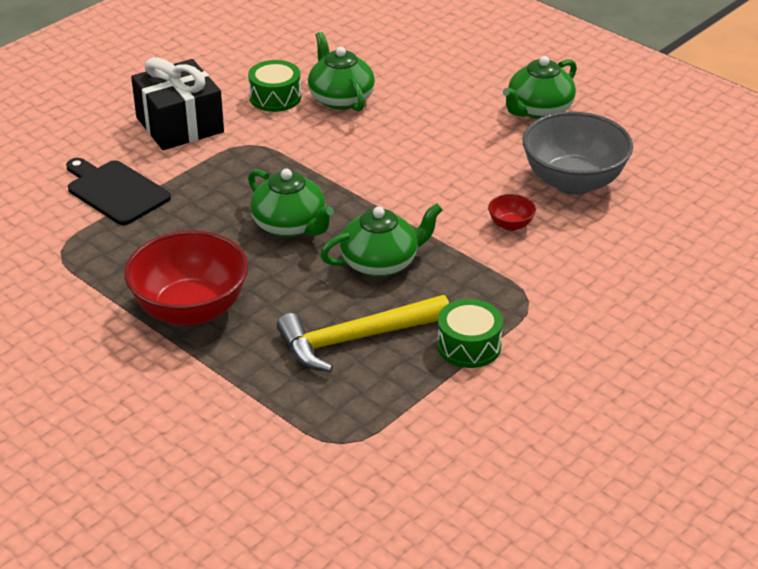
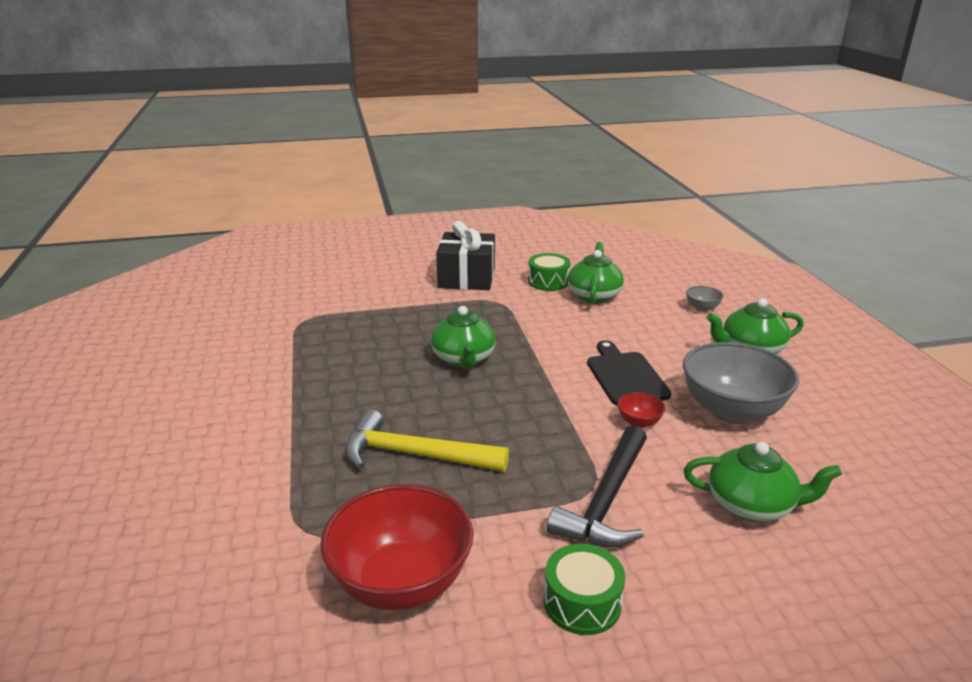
camera: 35 degrees right, 10 degrees down
black cutting board [66,158,171,225] -> black cutting board moved to [587,340,671,405]
red bowl [124,230,248,326] -> red bowl moved to [320,484,474,610]
green teapot [320,203,443,277] -> green teapot moved to [683,442,842,522]
green drum [437,299,503,368] -> green drum moved to [544,544,625,635]
none -> black hammer [547,425,647,548]
none -> grey bowl [686,286,724,312]

